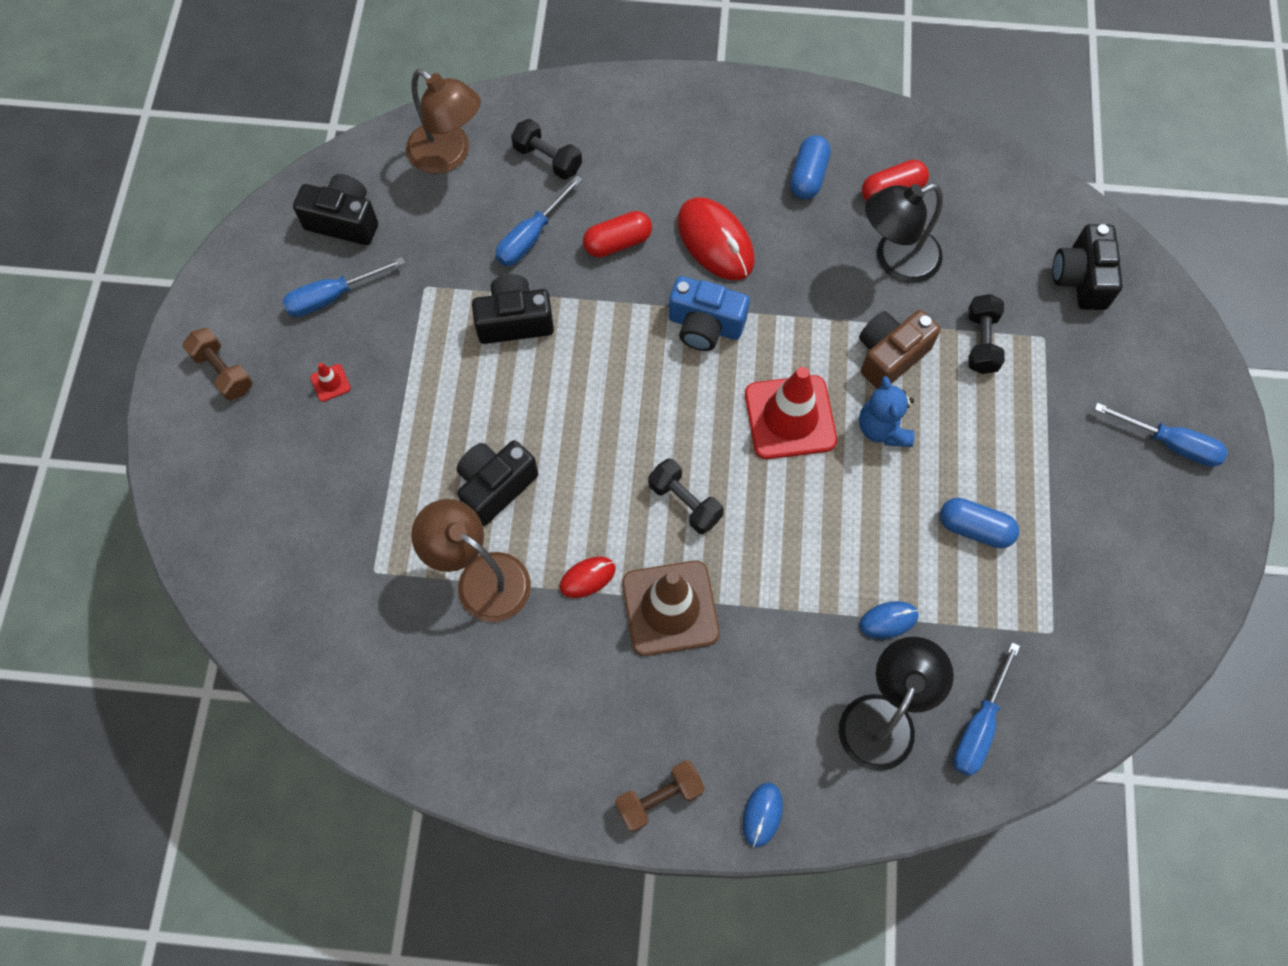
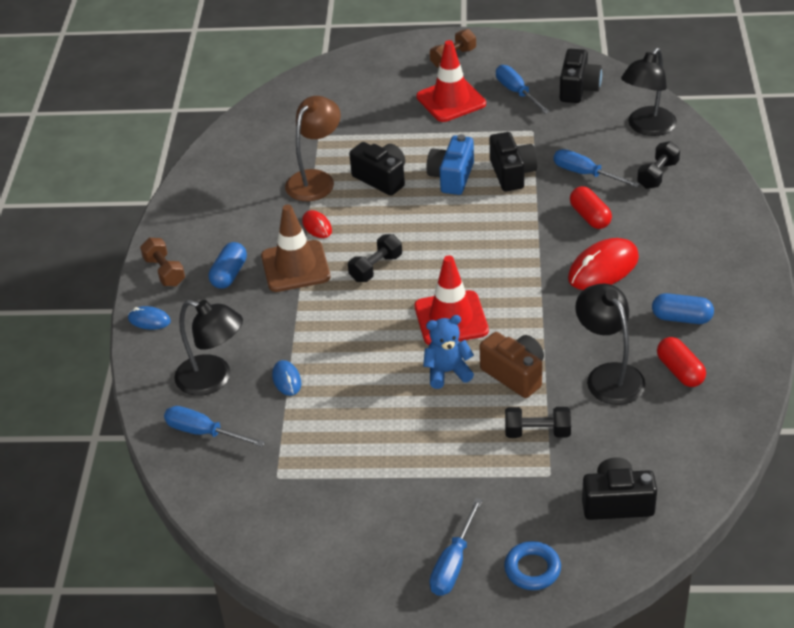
camera: 90 degrees right, 25 degrees down
red traffic cone [310,363,351,402] -> red traffic cone [416,40,486,122], size x2.46
brown lamp [406,69,481,174] -> black lamp [621,48,677,136]
blue camera [669,276,750,351] -> blue camera moved to [426,134,474,195]
blue capsule [940,498,1019,549] -> blue capsule moved to [209,242,247,289]
none -> blue ring [504,541,561,590]

